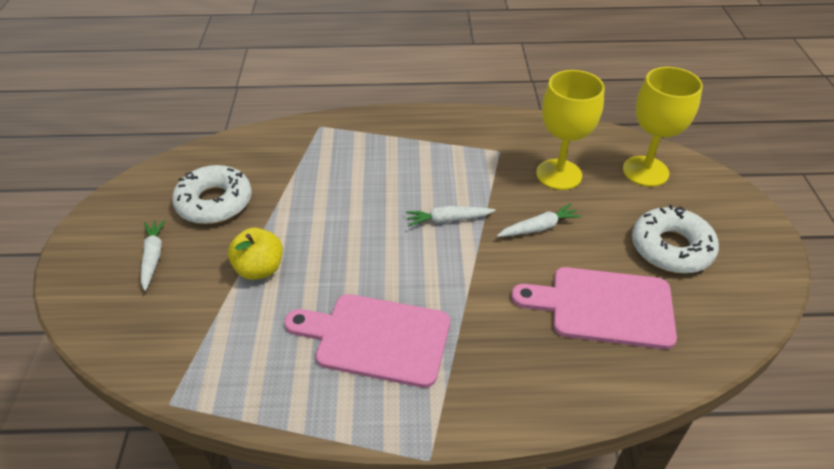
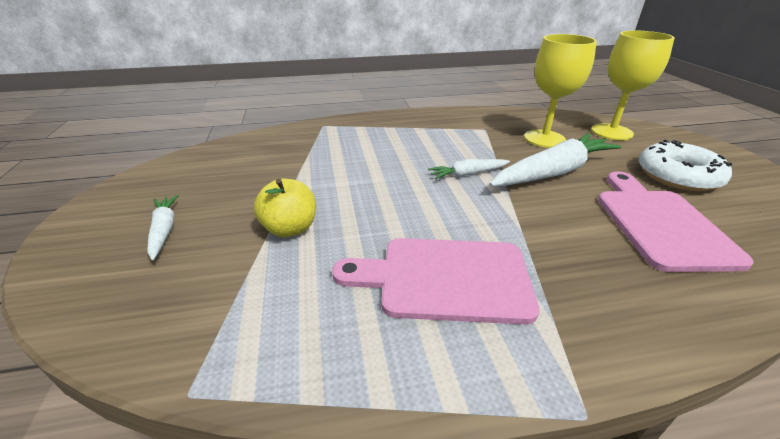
camera: 10 degrees left, 10 degrees down
white donut [172,165,252,224] -> none
white carrot [497,204,582,237] -> white carrot [490,133,621,186], size x1.97
pink cutting board [511,267,677,349] -> pink cutting board turned 90 degrees clockwise [598,171,754,272]

